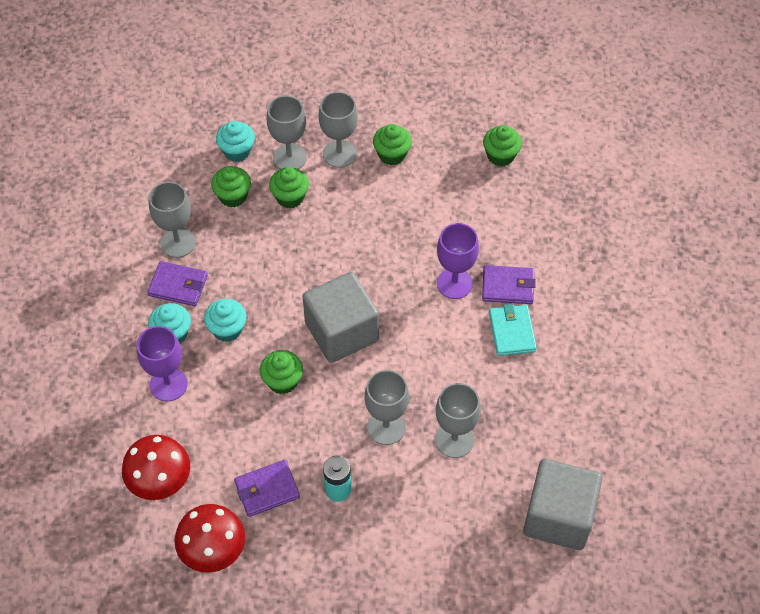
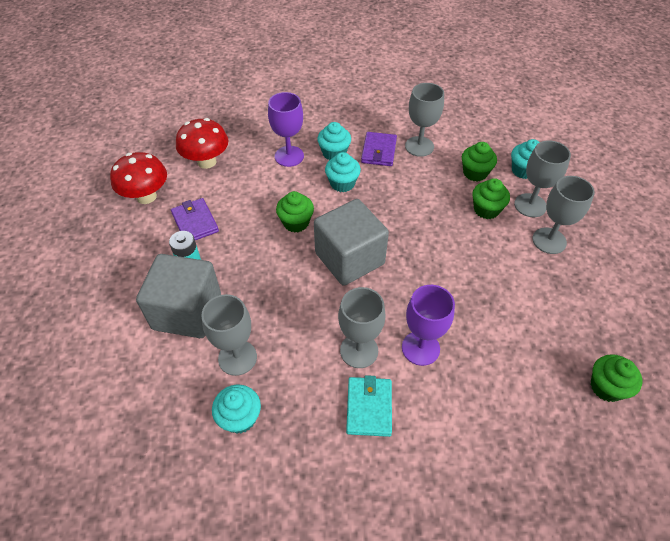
camera: 85 degrees right, 5 degrees down
grey goblet [364,370,409,445] -> grey goblet moved to [338,287,386,368]
green cupcake [373,124,412,165] -> none
purple wallet [482,265,536,304] -> none
turquoise wallet [489,304,537,356] -> turquoise wallet turned 75 degrees counterclockwise [346,375,392,437]
grey cube [523,459,602,550] -> grey cube moved to [136,254,221,338]
none -> turquoise cupcake [212,385,261,434]

